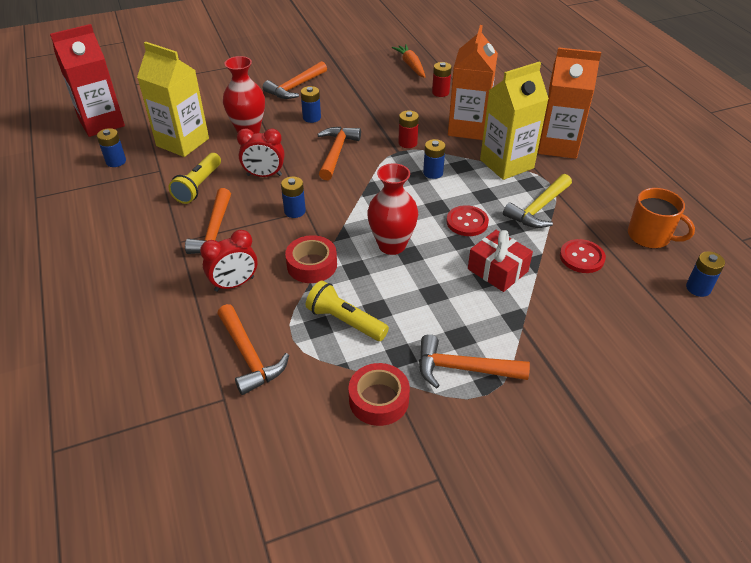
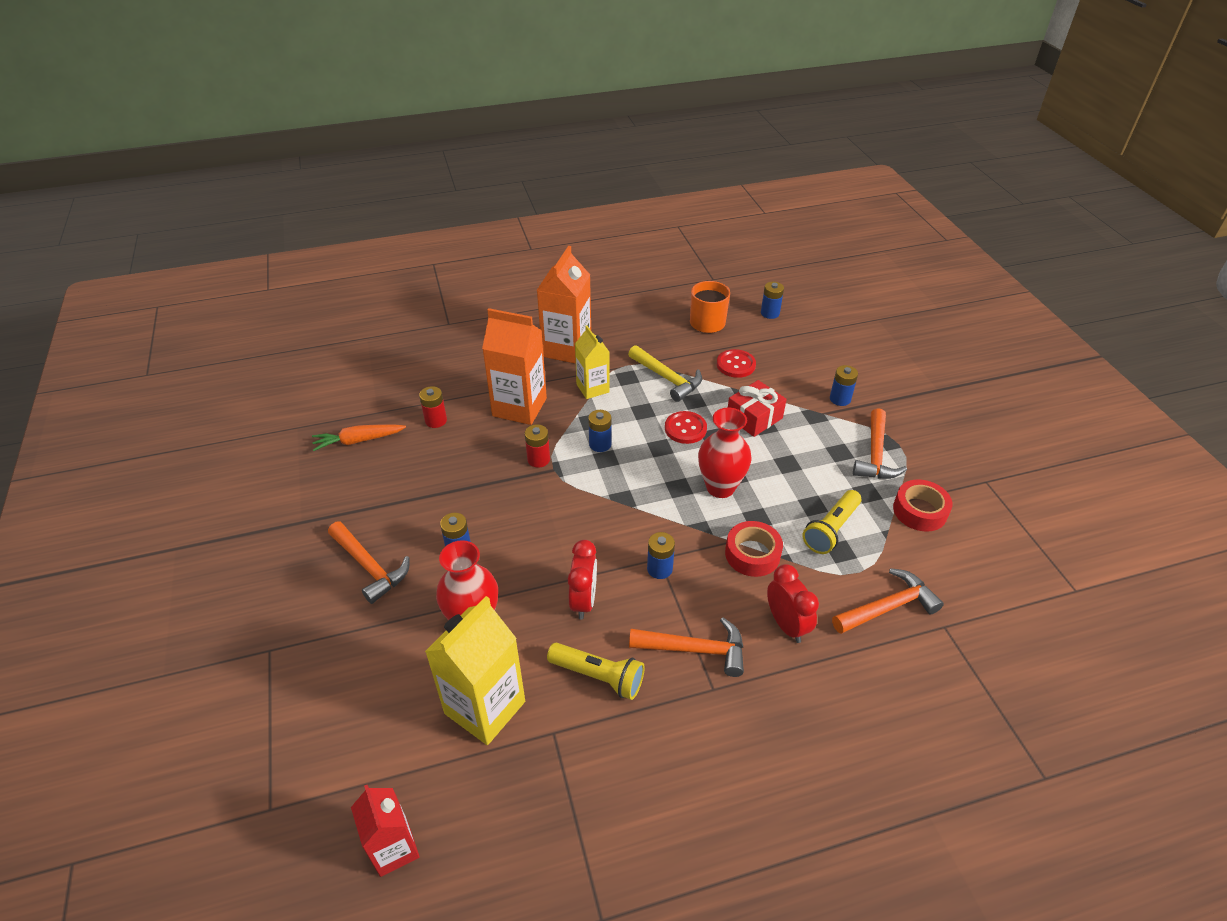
camera: 85 degrees left, 0 degrees up
red carton [50,24,125,137] -> red carton [351,785,420,877], size x0.62
blue battery [97,128,126,167] -> blue battery moved to [830,365,858,406]
orange hammer [317,127,361,180] -> none
yellow carton [480,62,549,180] -> yellow carton [575,325,610,399], size x0.62

